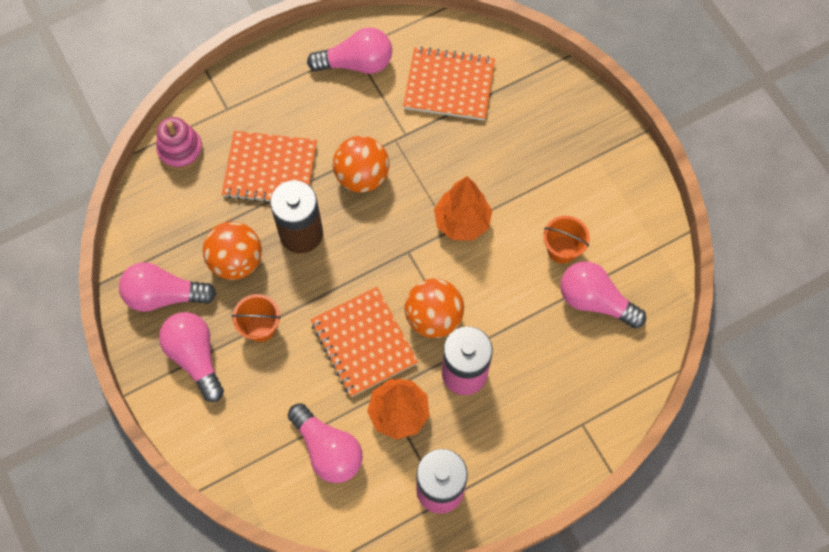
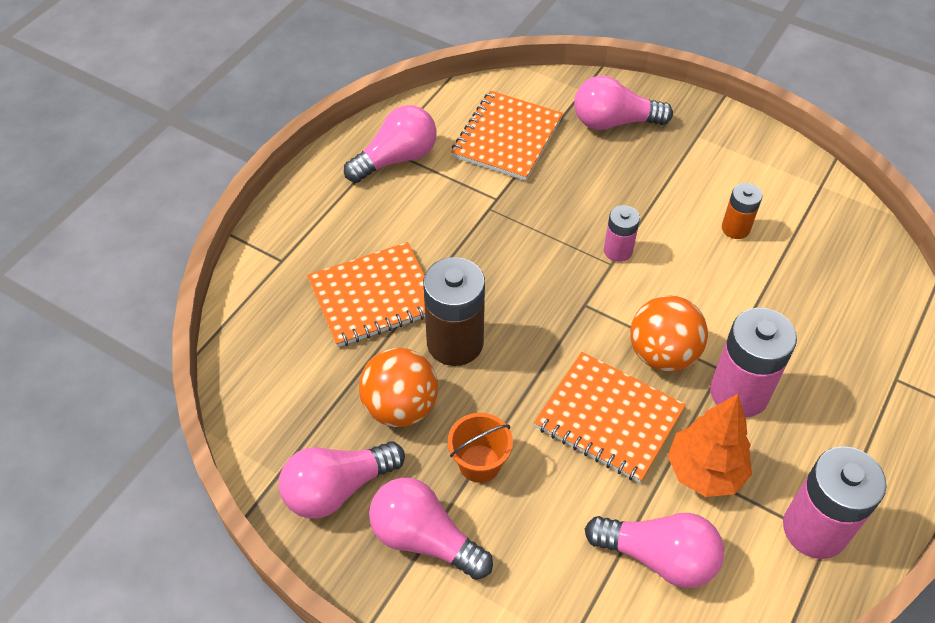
camera: 30 degrees left, 15 degrees down
pink stacking toy [156,117,203,170] -> none
orange ball [333,136,389,193] -> none
orange notebook [403,46,495,121] -> orange notebook turned 45 degrees counterclockwise [451,91,563,181]
orange tree [434,176,492,241] -> pink battery [604,205,640,262]
orange bucket [543,216,590,264] -> orange battery [722,183,762,239]
pink light bulb [560,261,646,328] -> pink light bulb moved to [574,75,673,130]

